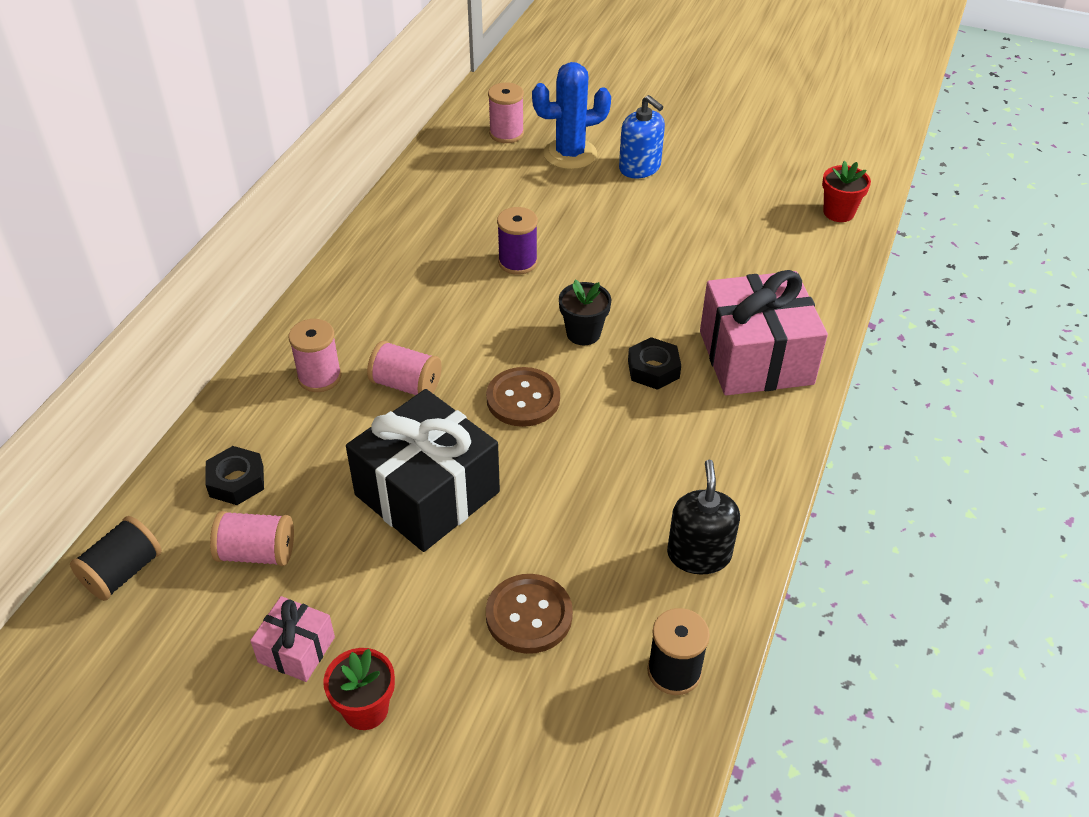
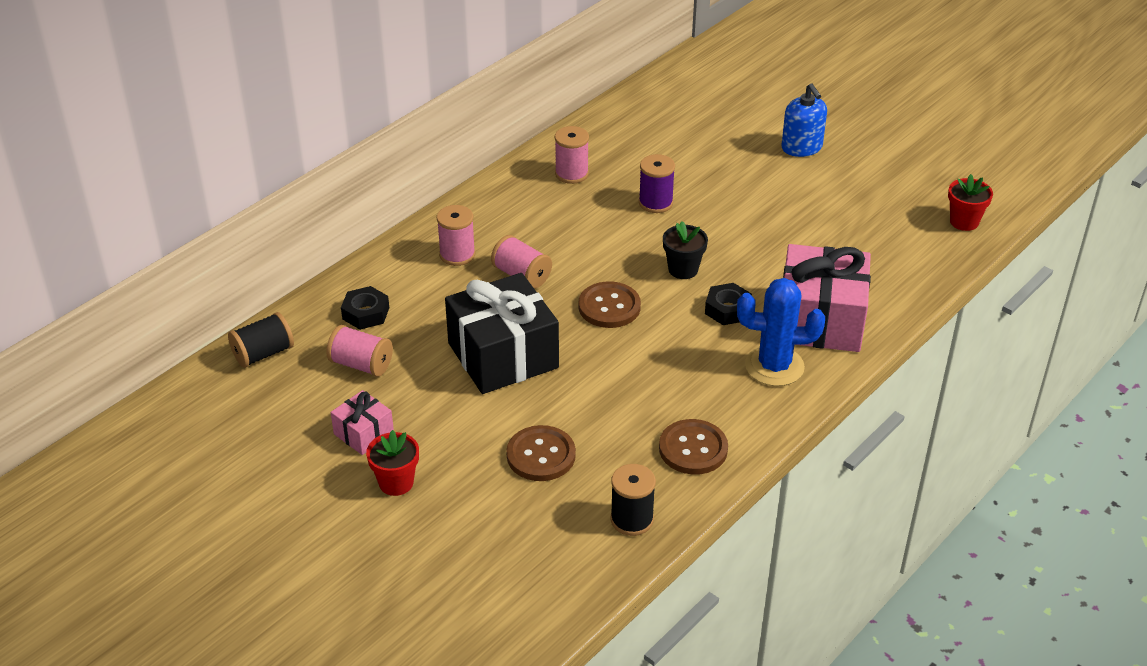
camera: 20 degrees right, 5 degrees down
pink spool [488,82,524,143] -> pink spool moved to [555,126,589,184]
blue cactus [532,62,611,170] -> blue cactus moved to [737,278,825,386]
black soap dispenser [667,460,740,575] -> brown button [659,419,728,475]

